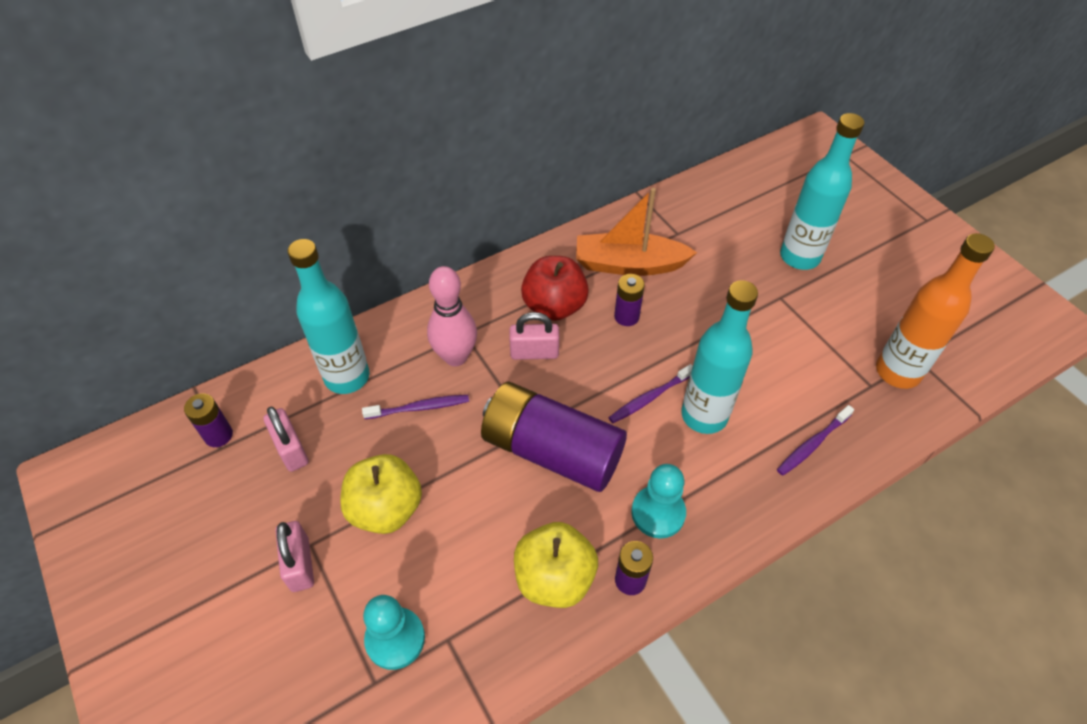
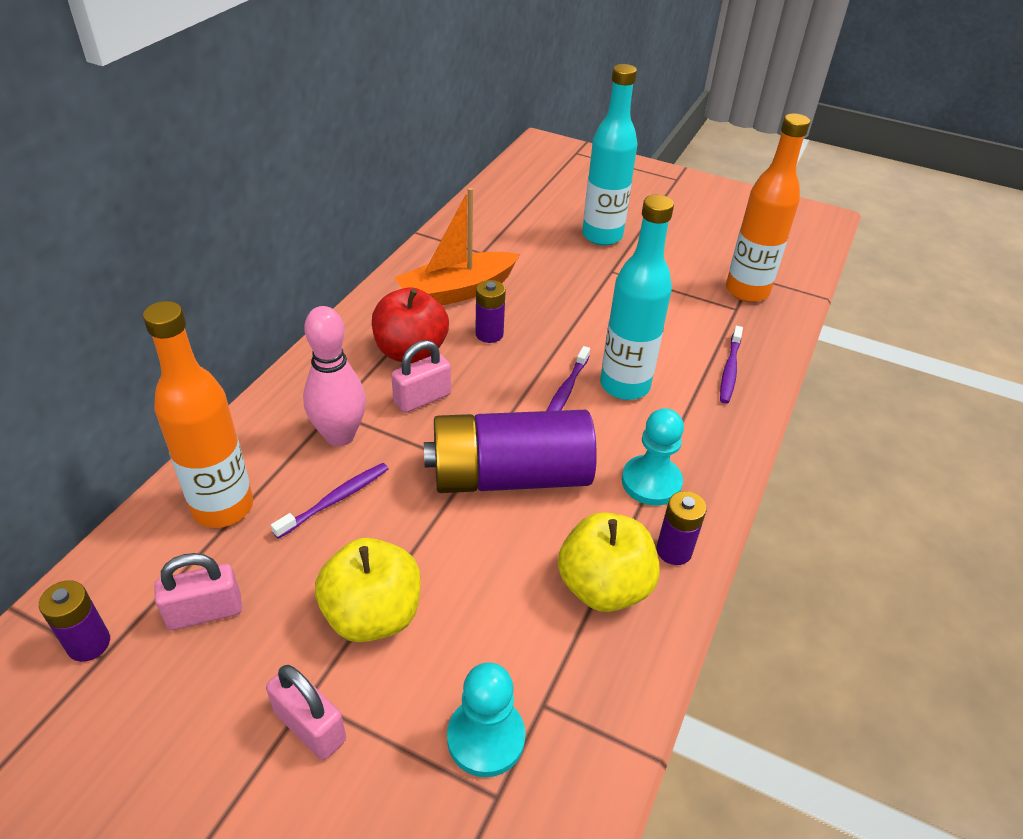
camera: 35 degrees left, 10 degrees down
pink padlock [263,407,309,472] -> pink padlock turned 45 degrees counterclockwise [154,553,242,630]
turquoise bottle [288,239,370,394] -> orange bottle [143,301,253,528]

